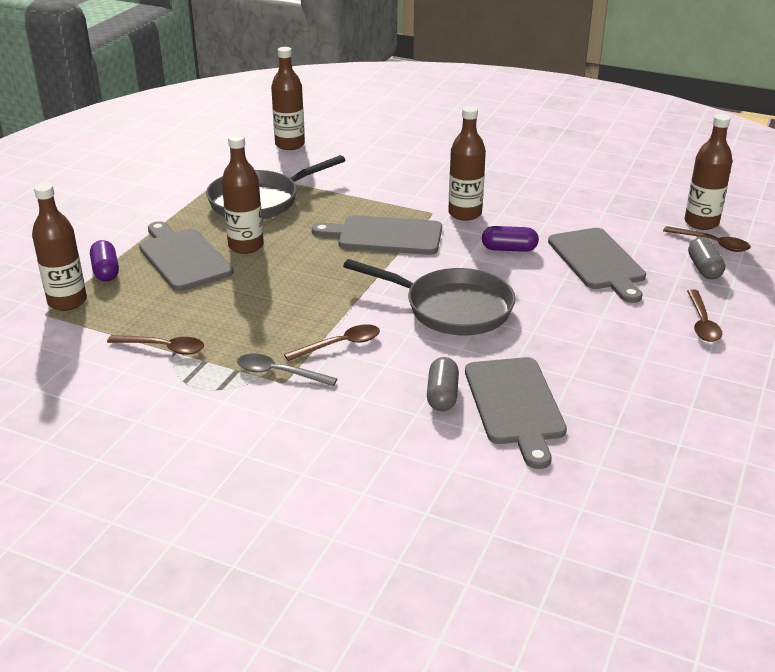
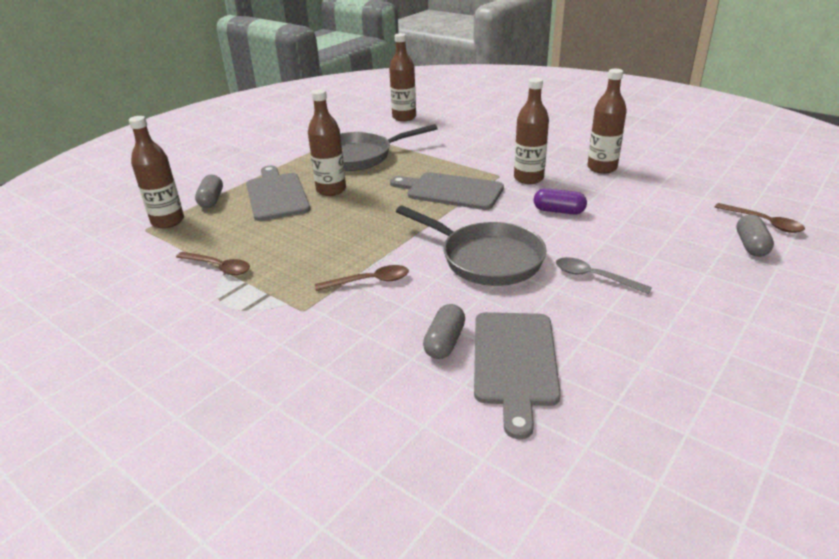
camera: 15 degrees right, 0 degrees up
purple capsule [90,240,119,282] -> grey capsule [195,174,223,208]
grey spoon [237,353,337,386] -> grey spoon moved to [556,257,652,294]
grey cutting board [548,228,646,303] -> none
brown bottle [685,114,733,230] -> brown bottle moved to [587,69,627,174]
brown spoon [687,289,722,342] -> none

